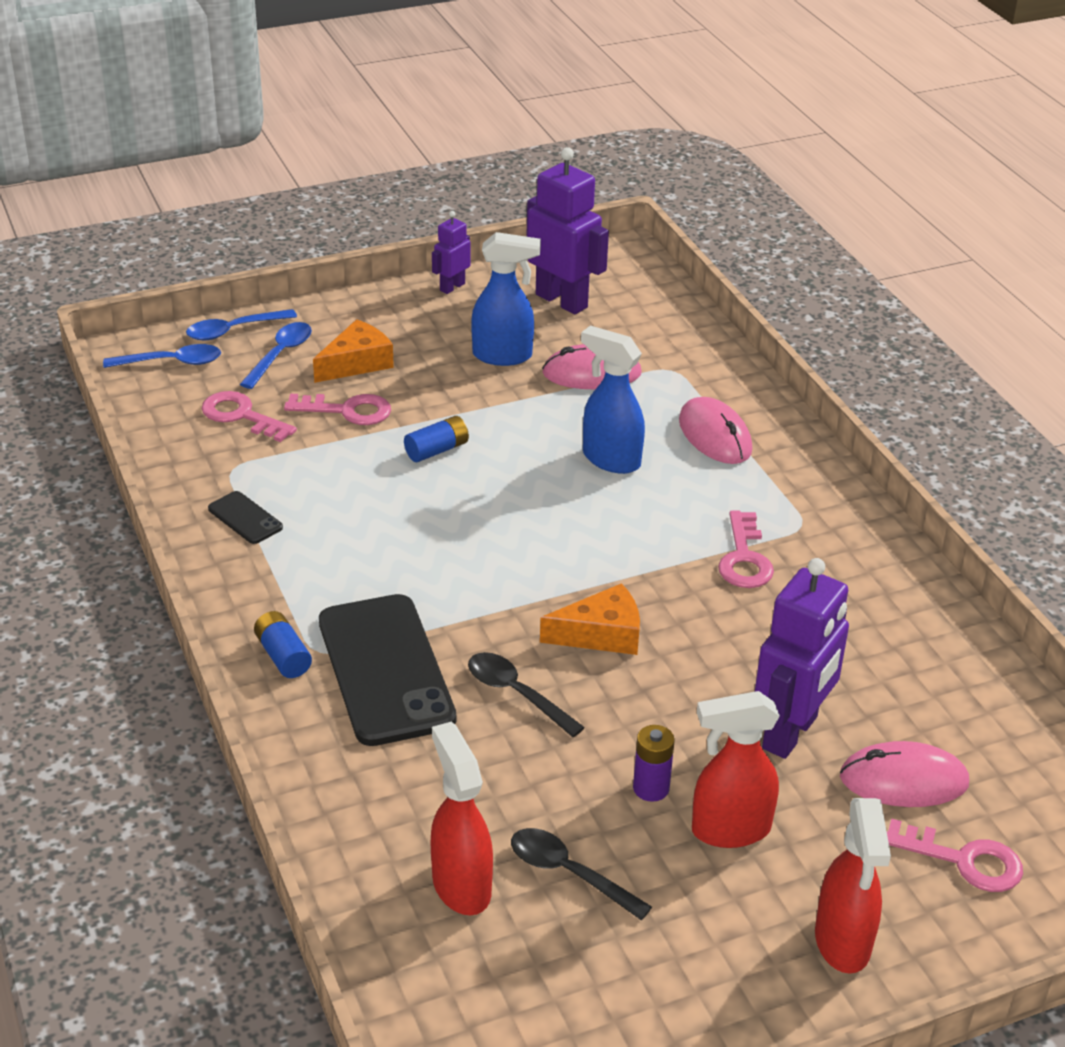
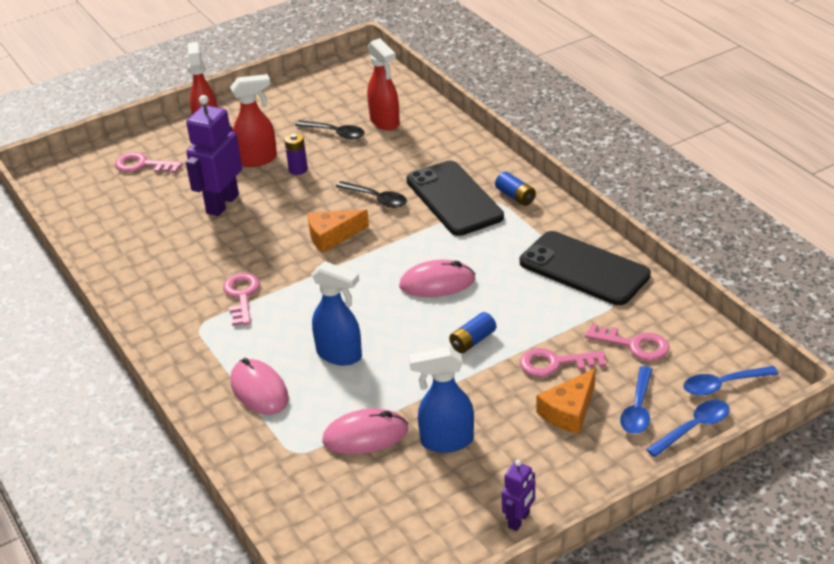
camera: 175 degrees right, 0 degrees up
black phone [208,491,283,544] -> black phone [520,231,651,305], size x2.28
purple robot [526,147,609,314] -> none
pink mouse [840,741,969,807] -> pink mouse moved to [399,260,475,297]

